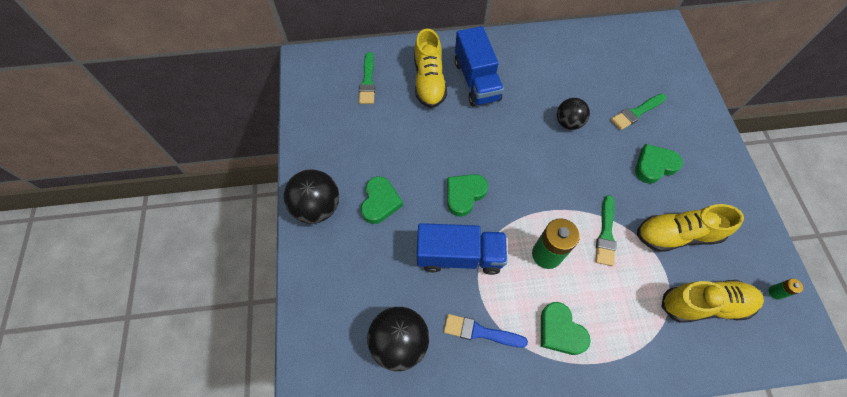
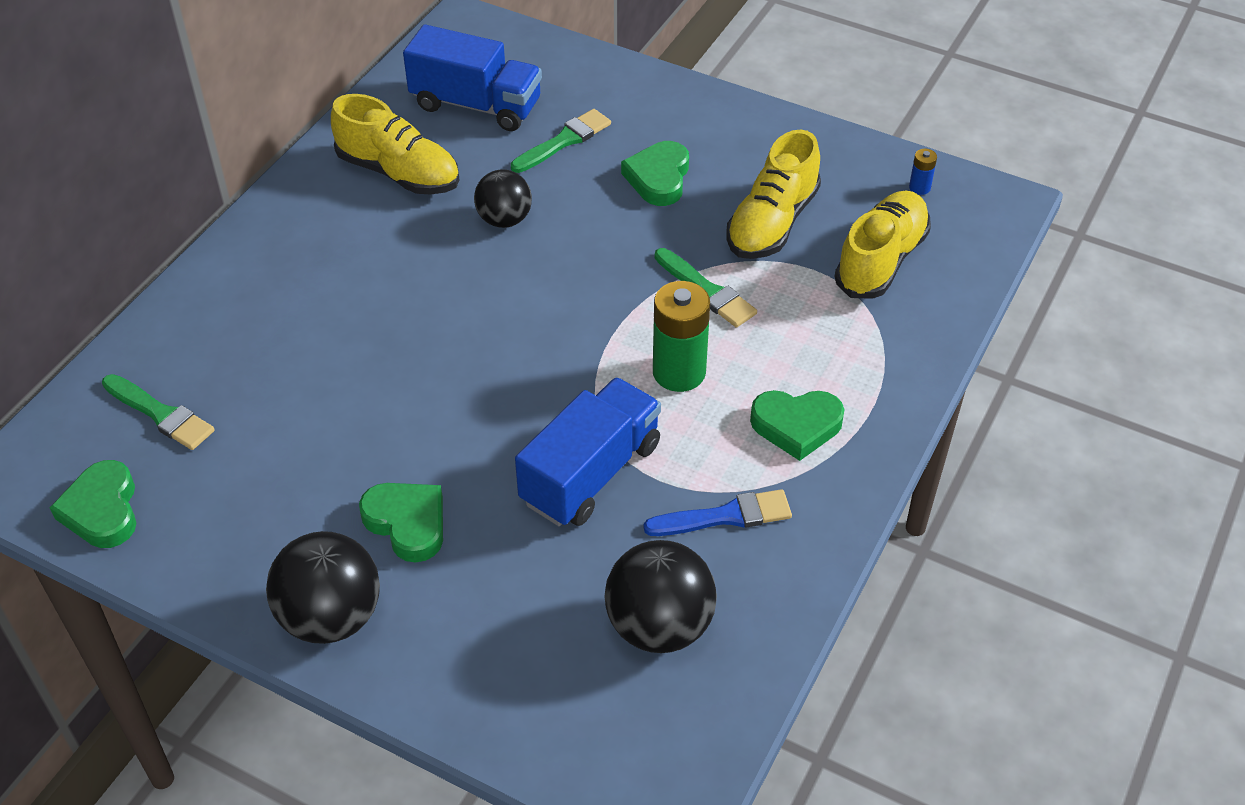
camera: 55 degrees left, 15 degrees down
yellow shoe [414,29,447,108] -> yellow shoe moved to [331,94,459,194]
blue brush [444,314,528,348] -> blue brush turned 150 degrees counterclockwise [644,489,792,536]
green heart [447,174,488,217] -> green heart moved to [50,460,136,548]
blue truck [455,26,504,106] -> blue truck moved to [403,24,542,131]
green brush [611,93,666,130] -> green brush turned 135 degrees counterclockwise [511,109,611,173]
green battery [769,278,803,300] -> blue battery [909,149,937,195]

